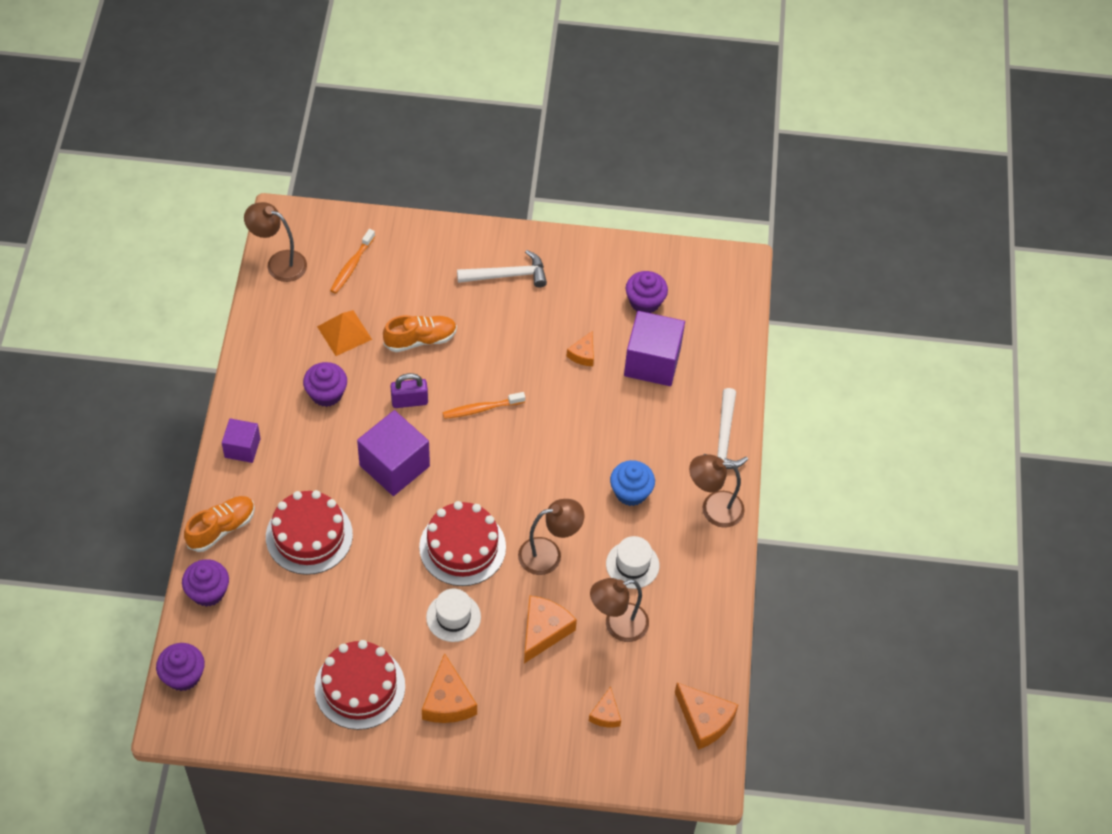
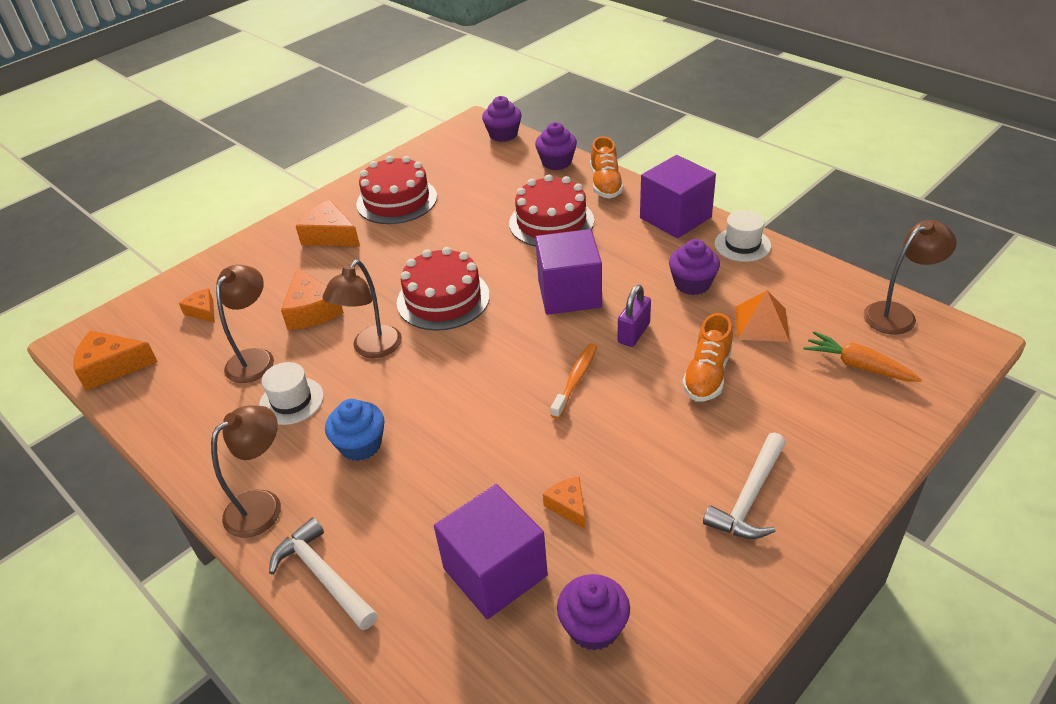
camera: 135 degrees right, 15 degrees down
purple cube [222,418,261,463] -> purple cube [640,155,716,238], size x1.72
orange toothbrush [330,229,375,294] -> orange carrot [804,331,922,382]
white hat [426,588,481,642] -> white hat moved to [715,210,771,262]

